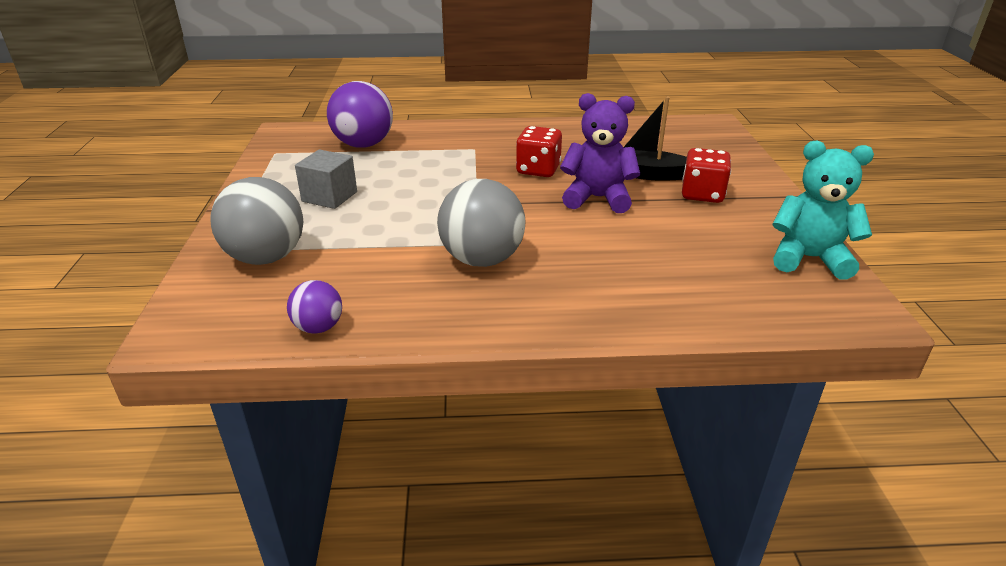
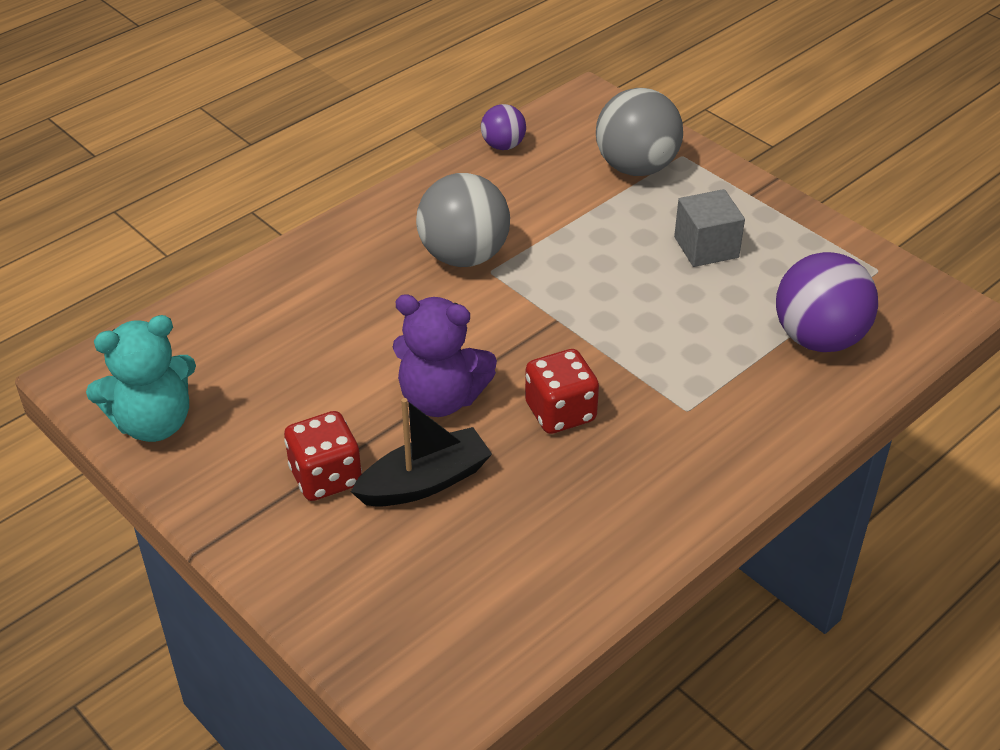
camera: 140 degrees right, 10 degrees up
purple teddy bear [560,93,640,213] -> purple teddy bear turned 45 degrees clockwise [393,294,497,417]

